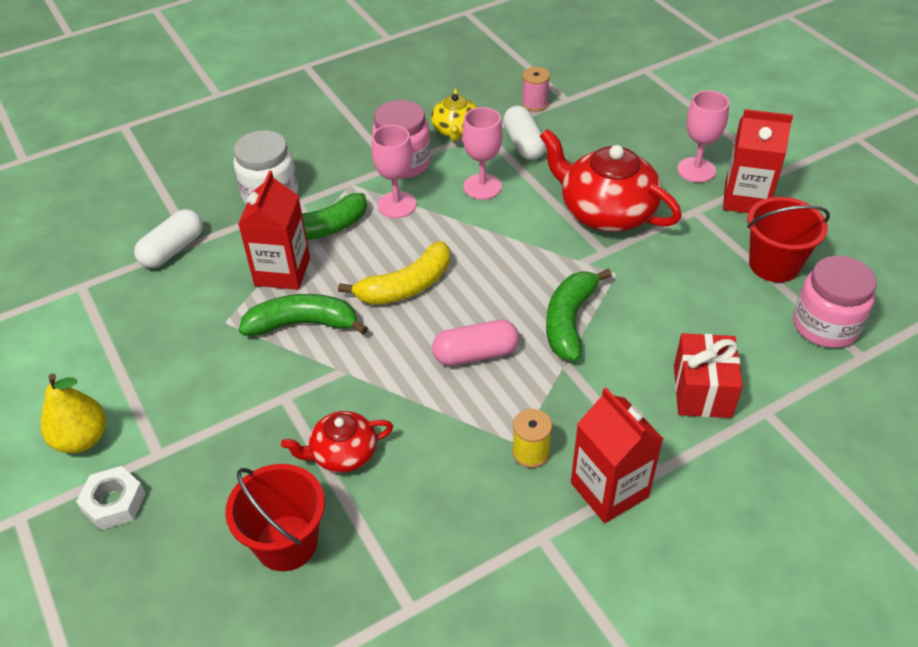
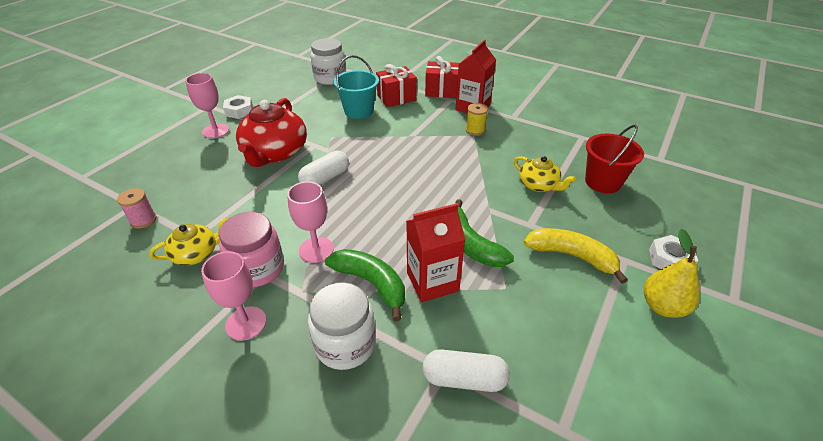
camera: 120 degrees left, 5 degrees down
red teapot [281,411,393,473] -> yellow teapot [514,156,576,192]
yellow banana [338,241,450,305] -> yellow banana moved to [524,228,628,284]
pink capsule [432,320,519,366] -> none
pink goblet [462,107,503,200] -> pink goblet moved to [201,251,266,341]
white capsule [503,106,546,160] -> white capsule moved to [298,151,349,185]
green banana [546,269,612,361] -> none
red carton [723,109,793,213] -> white nut [223,95,253,119]
red bucket [747,197,830,282] -> none
pink jar [793,256,877,348] -> white jar [310,38,346,85]
none -> turquoise bucket [334,55,379,119]
none -> red gift [425,56,460,98]

